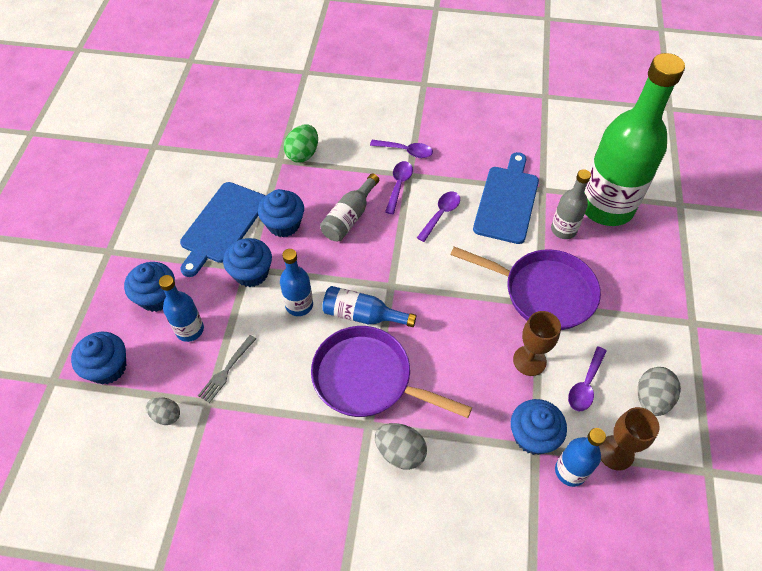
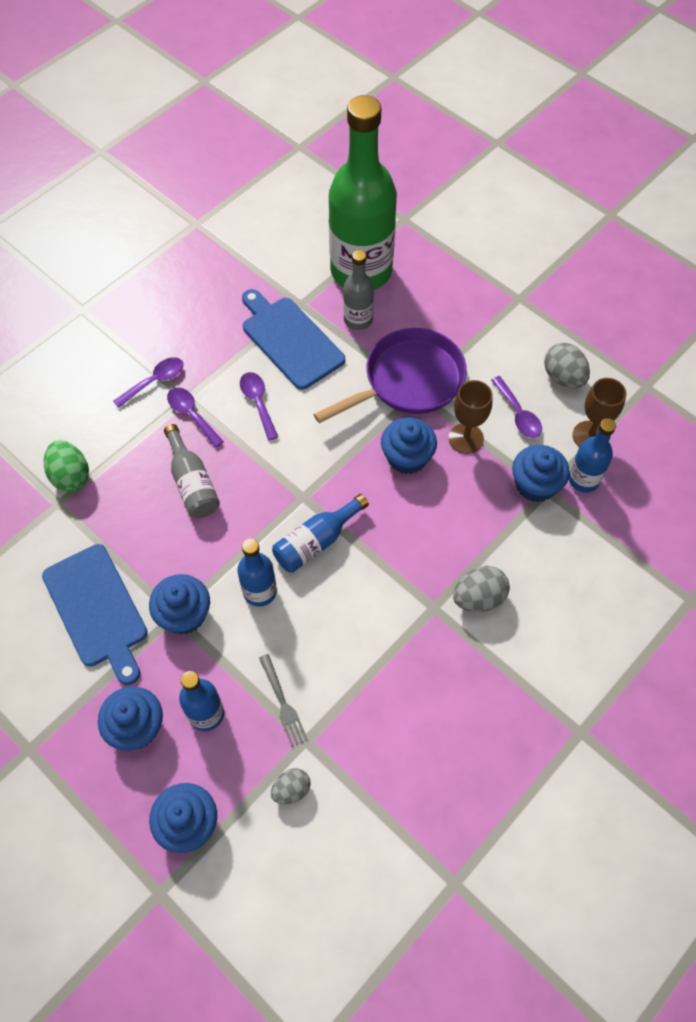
camera: 55 degrees left, 5 degrees up
blue cupcake [258,189,304,237] -> blue cupcake moved to [381,417,437,474]
purple pan [311,326,472,418] -> none

